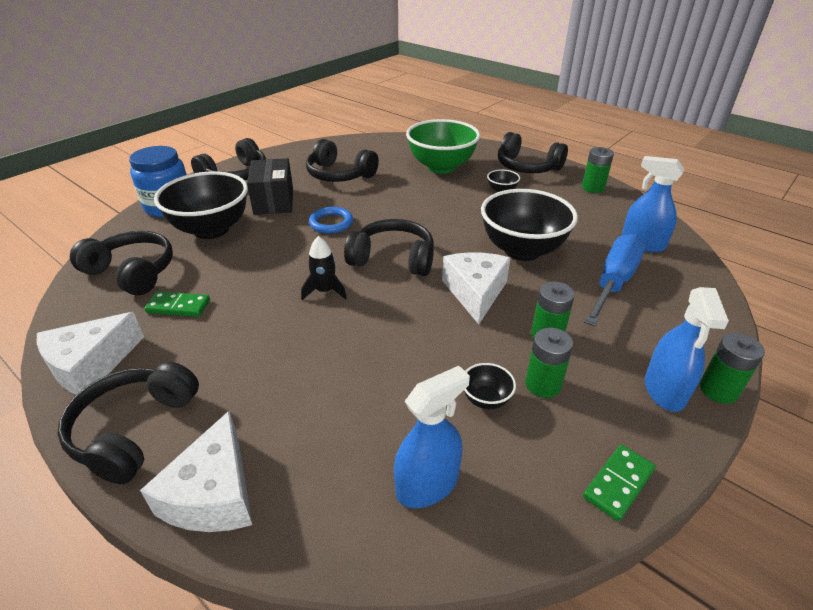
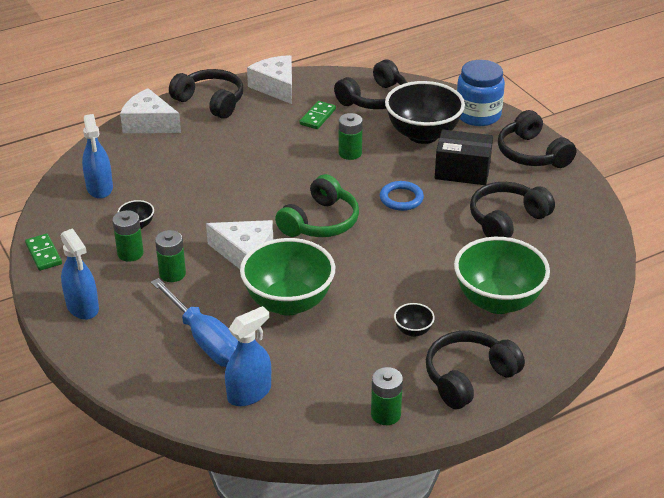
camera: 110 degrees right, 0 degrees up
black rocket [301,236,347,300] -> none
black headphones [344,219,434,276] -> green headphones [275,174,359,237]
black bowl [481,189,578,261] -> green bowl [240,238,335,315]
blue spray bottle [645,287,729,412] -> blue spray bottle turned 150 degrees counterclockwise [61,228,99,320]
green battery [700,333,765,404] -> green battery moved to [339,113,363,160]

